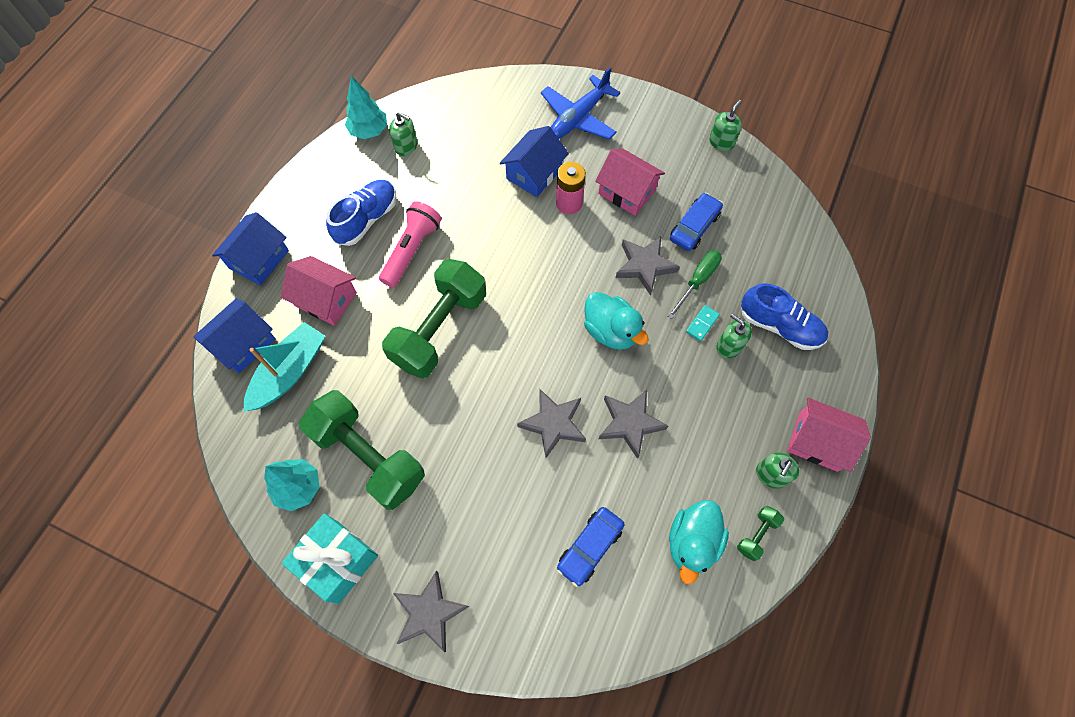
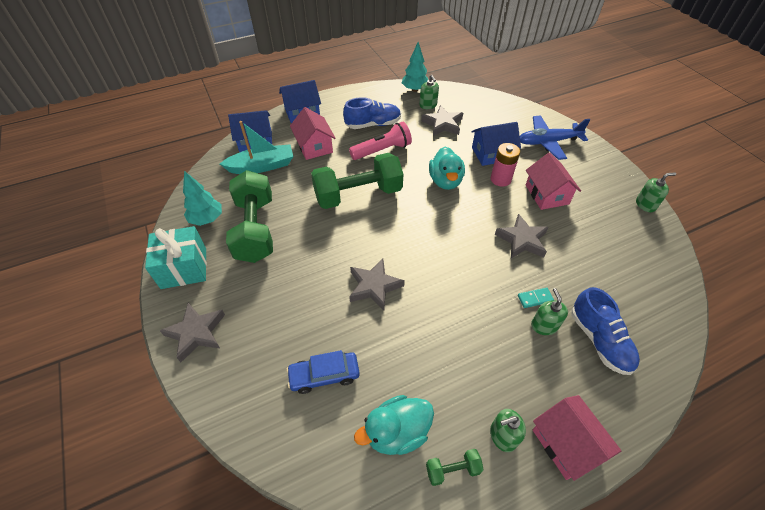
camera: 40 degrees right, 15 degrees down
turquoise duck [584,292,648,350] -> turquoise duck moved to [429,147,465,190]
grey star [599,390,668,459] -> grey star moved to [421,105,463,136]
green screwdriver [668,250,722,319] -> none
blue car [670,193,723,251] -> none

